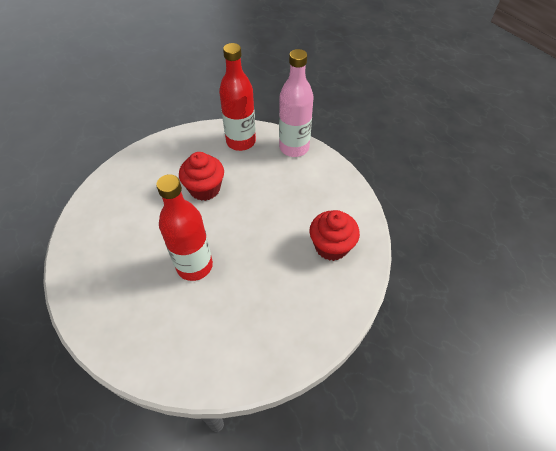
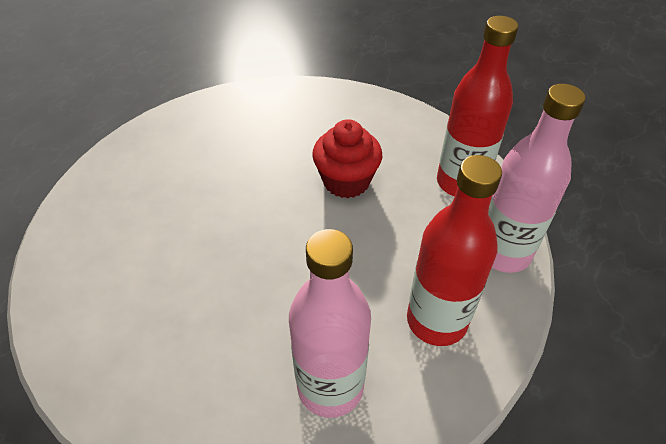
camera: 65 degrees right, 5 degrees down
red bottle [156,174,213,281] -> red bottle moved to [407,155,502,346]
red cupcake [310,210,360,261] -> pink bottle [289,229,371,418]

